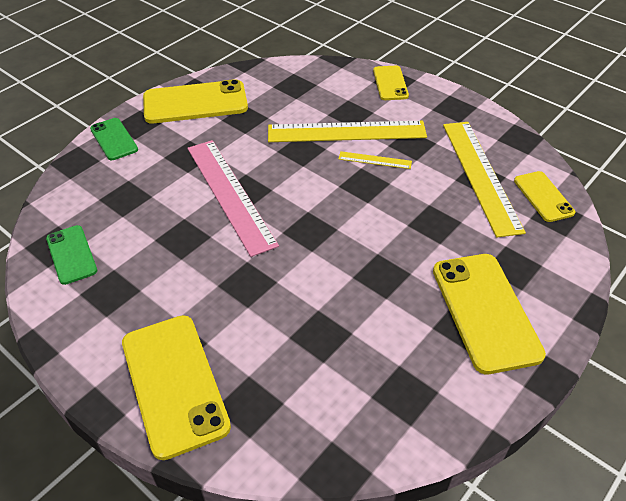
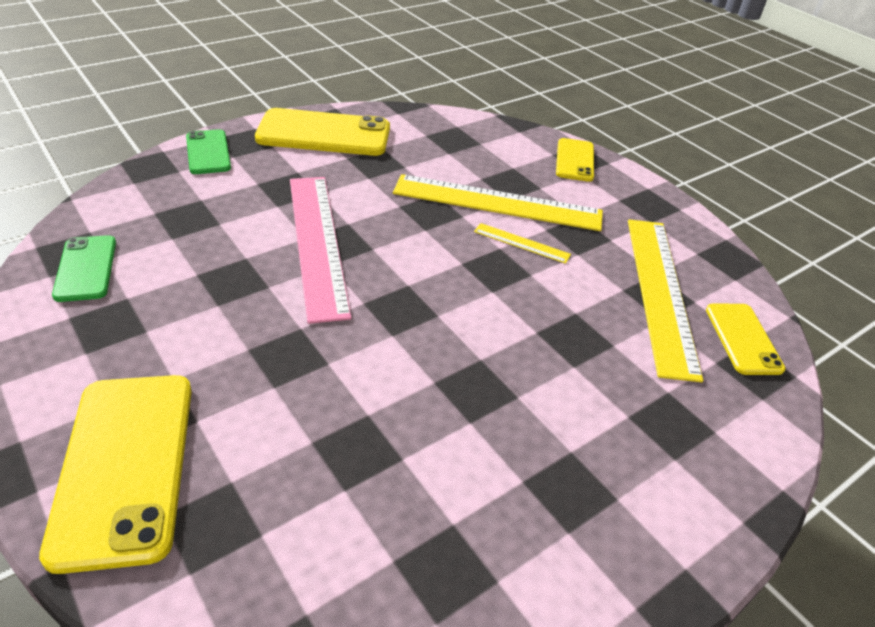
camera: 10 degrees right, 5 degrees down
yellow phone [433,254,546,374] -> none

